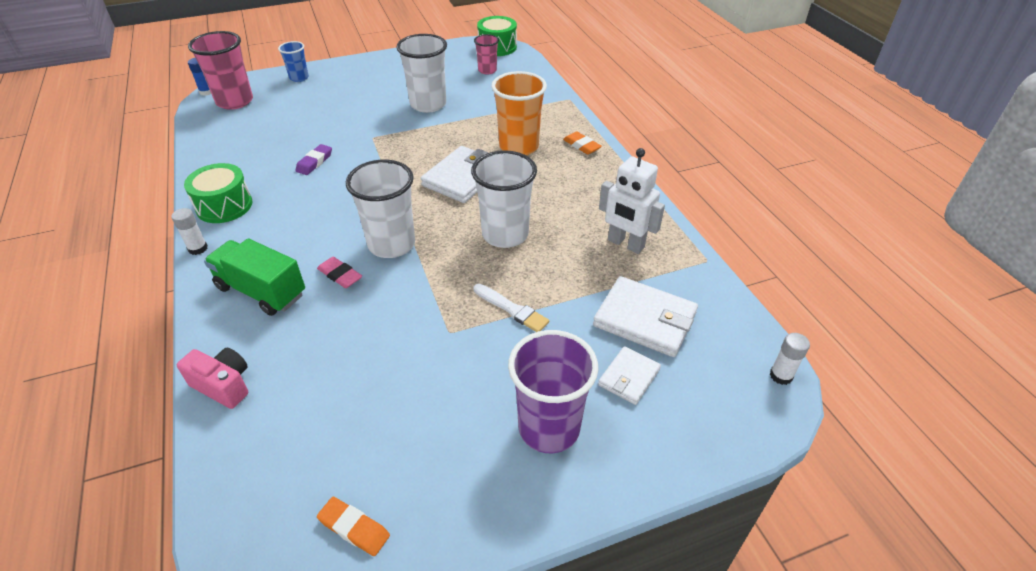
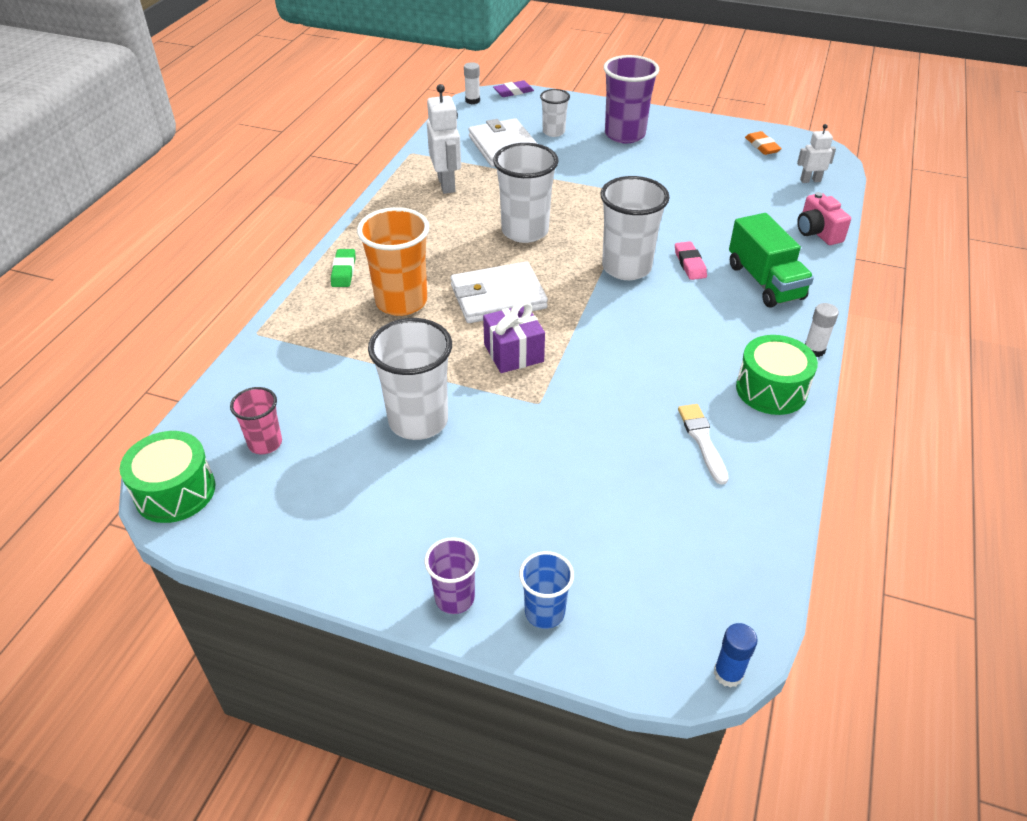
camera: 140 degrees left, 0 degrees up
pink cup [188,31,253,110] -> none
purple eraser [295,144,332,175] -> purple eraser moved to [493,80,534,97]
white brush [474,284,549,332] -> white brush moved to [678,404,729,485]
orange eraser [563,131,602,155] -> green eraser [331,249,356,287]
white wallet [598,346,661,405] -> white cup [540,89,570,137]
none -> purple cup [425,537,479,614]
none -> purple gift [483,301,545,373]
none -> white robot [797,124,836,183]

